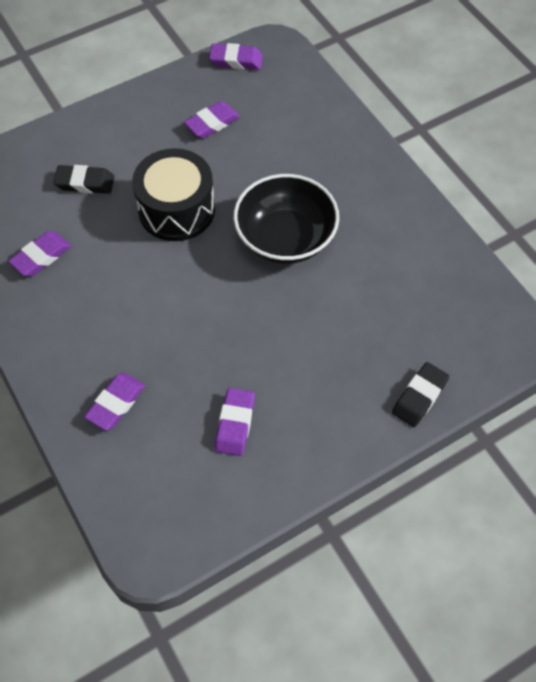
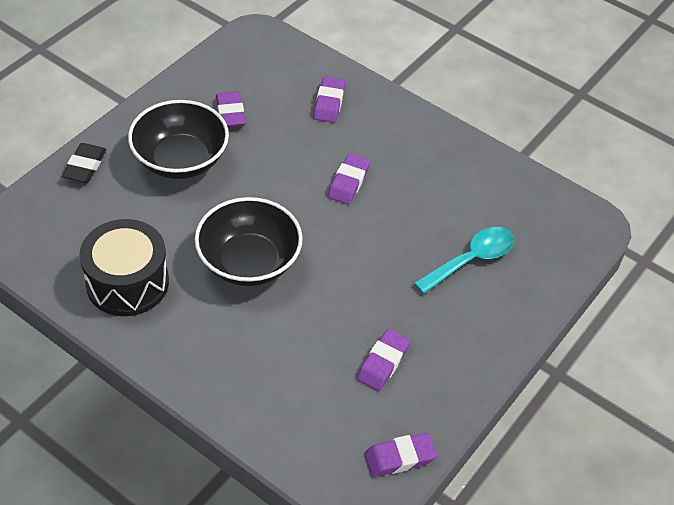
camera: 155 degrees right, 10 degrees down
purple eraser [8,231,71,276] -> purple eraser moved to [328,153,370,205]
black eraser [53,165,115,194] -> turquoise spoon [414,227,515,294]
black drum [132,148,215,241] -> black drum moved to [79,219,169,316]
none -> black bowl [128,100,229,179]

